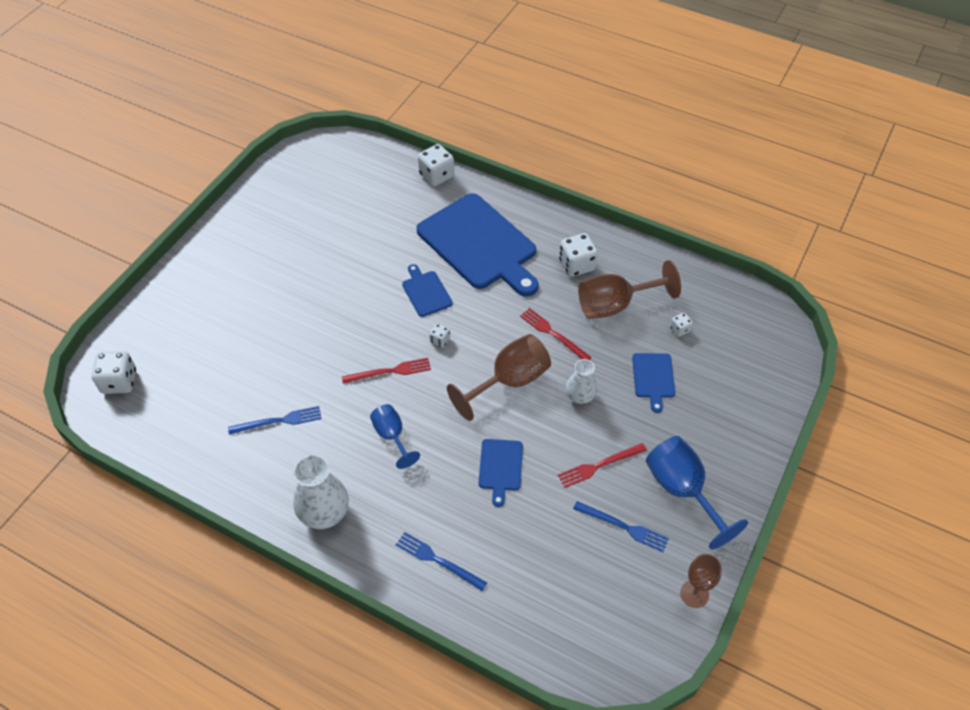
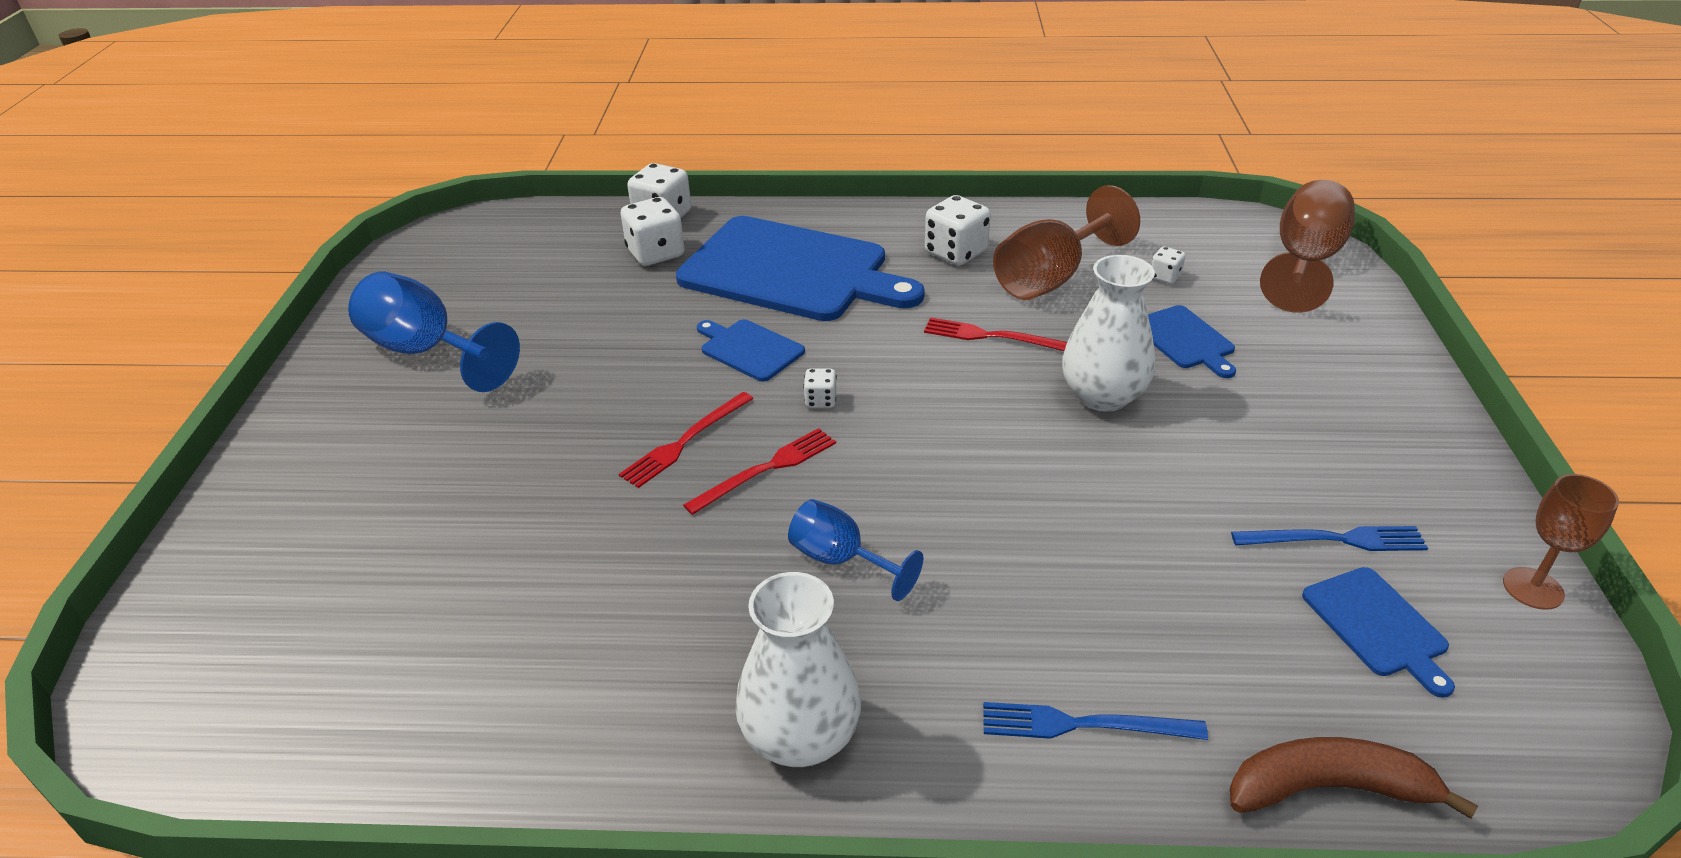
camera: 25 degrees left, 15 degrees down
white dice [91,351,136,394] -> white dice moved to [620,197,685,266]
blue fork [228,406,321,435] -> none
brown goblet [447,334,551,421] -> brown goblet moved to [1260,180,1355,313]
blue cutting board [479,439,523,507] -> blue cutting board moved to [1302,567,1455,698]
red fork [558,443,647,488] -> red fork moved to [619,392,754,488]
white vase [566,359,597,404] -> white vase [1062,255,1155,412], size x1.60
blue goblet [646,436,748,550] -> blue goblet moved to [348,271,520,392]
none -> brown banana [1230,737,1478,819]

